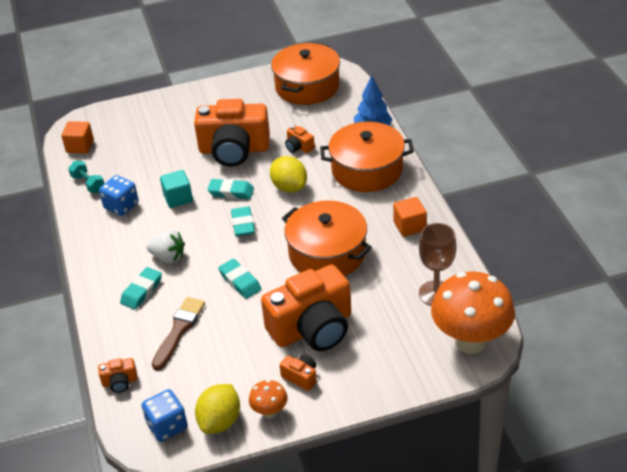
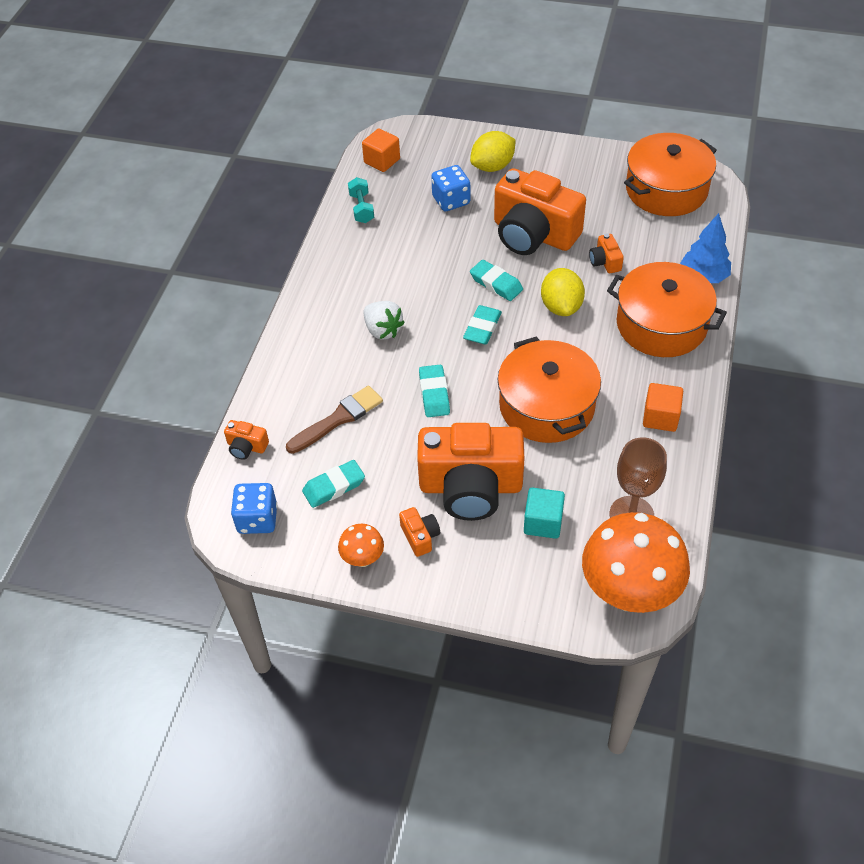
camera: 30 degrees right, 10 degrees up
blue dice [99,175,139,216] -> blue dice moved to [431,165,470,211]
turquoise eraser [120,267,162,310] -> turquoise eraser moved to [302,460,365,508]
turquoise cube [160,170,193,208] -> turquoise cube moved to [524,488,565,539]
yellow lemon [195,384,240,434] -> yellow lemon moved to [470,131,516,172]

